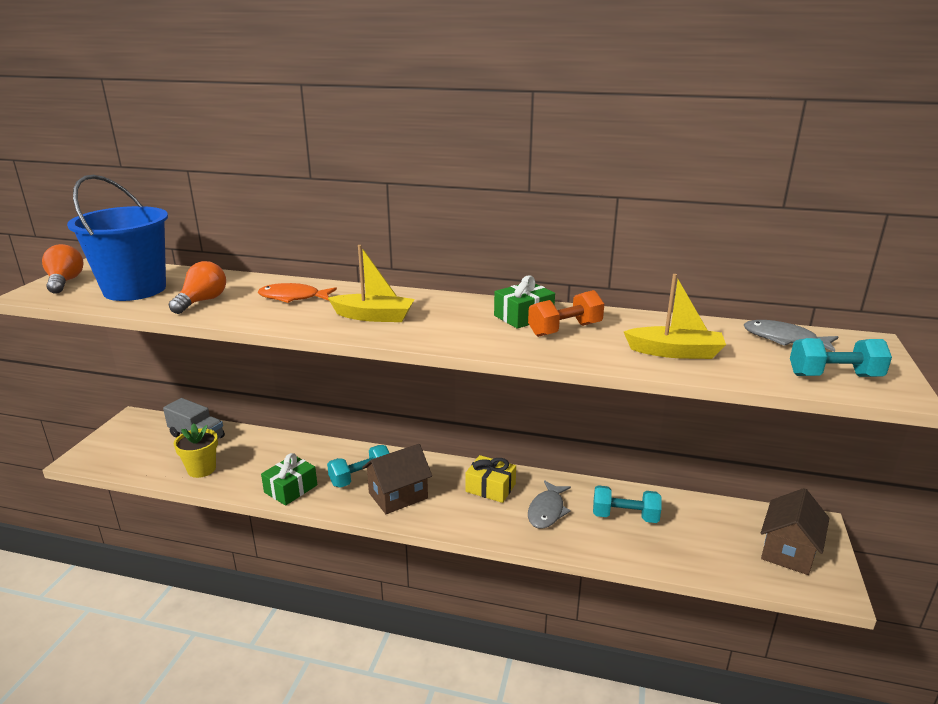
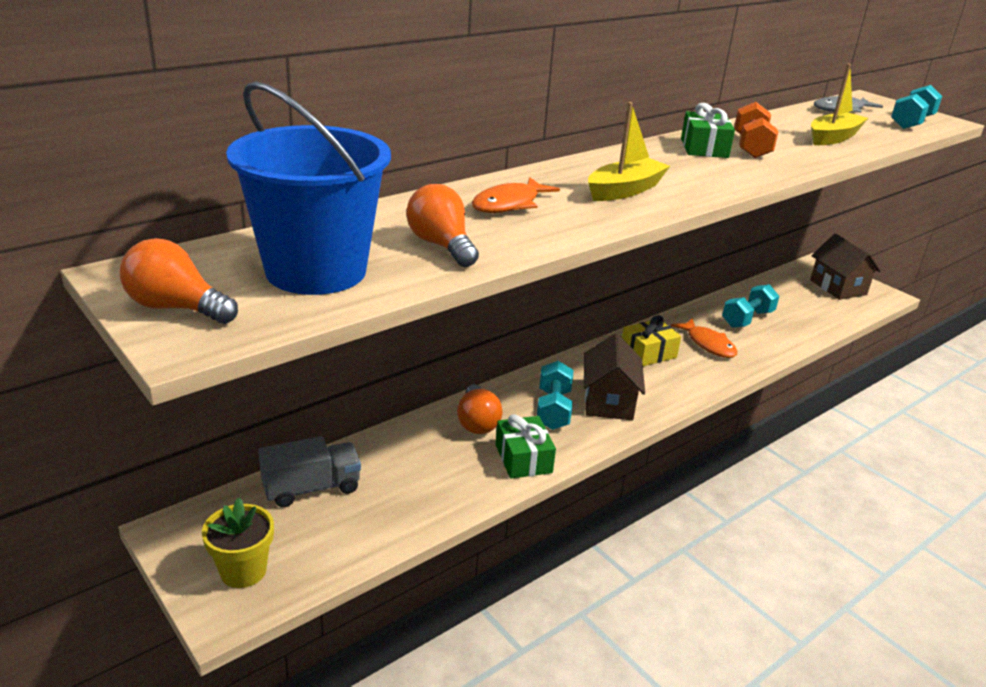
camera: 55 degrees left, 5 degrees up
yellow flower pot [174,423,218,478] -> yellow flower pot moved to [202,498,274,588]
grey fish [528,480,571,529] -> orange fish [671,318,737,358]
none -> orange light bulb [457,384,503,434]

